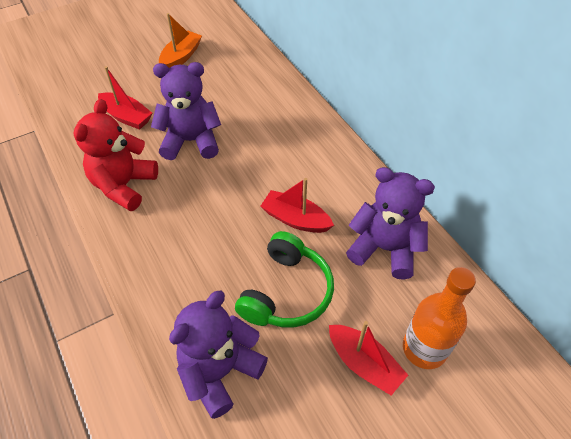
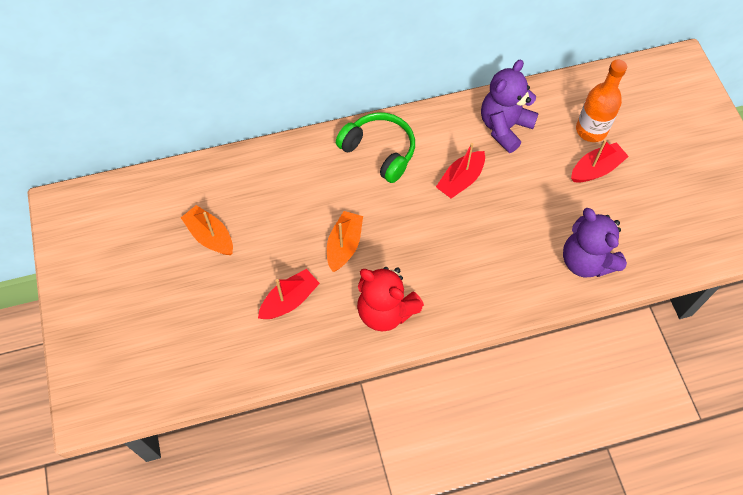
camera: 75 degrees left, 10 degrees up
purple teddy bear [151,62,221,160] -> orange boat [327,211,363,272]
green headphones [235,231,334,328] -> green headphones moved to [336,112,415,183]

